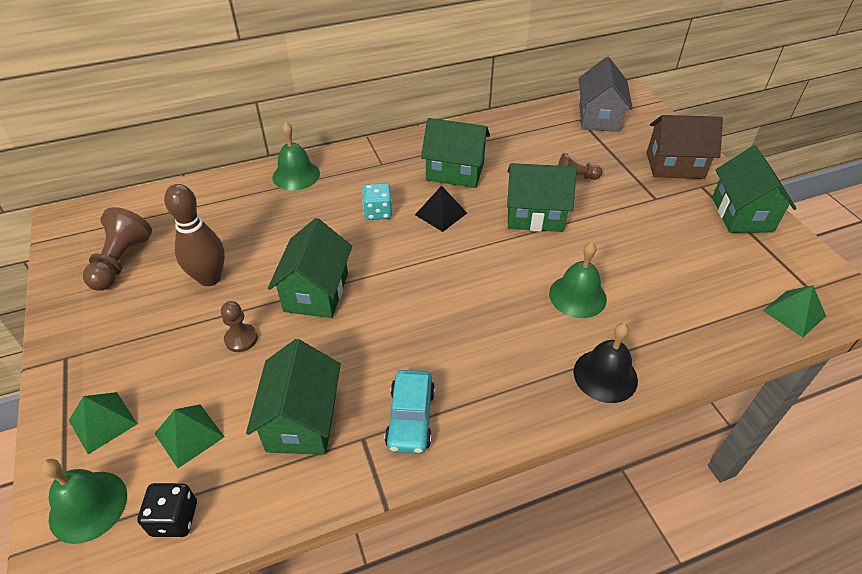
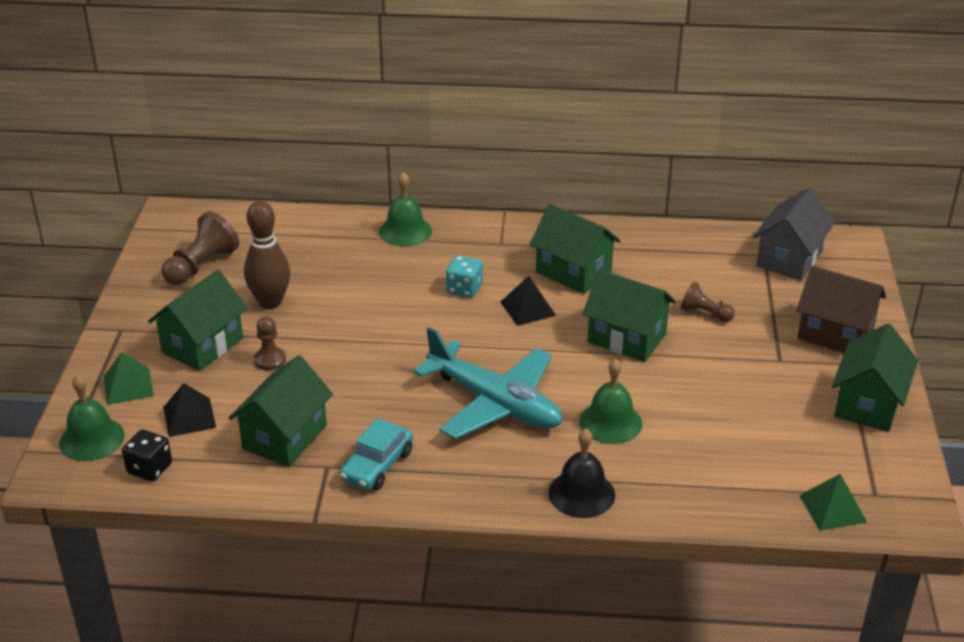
camera: 25 degrees right, 10 degrees down
green pyramid [154,404,224,468] -> black pyramid [163,383,216,437]
green house [268,218,352,318] -> green house moved to [148,270,247,371]
none -> turquoise plane [413,327,562,439]

